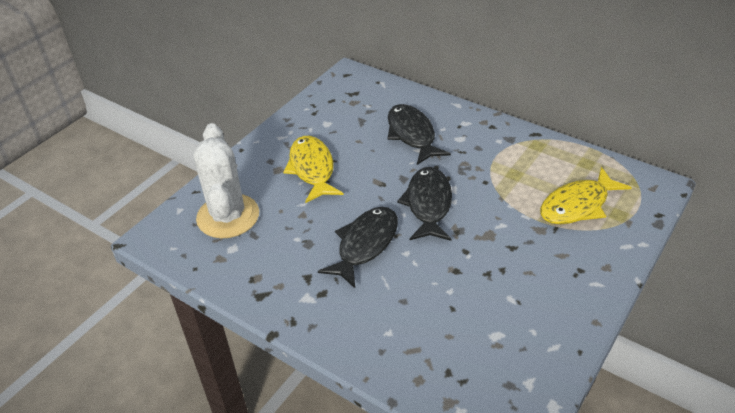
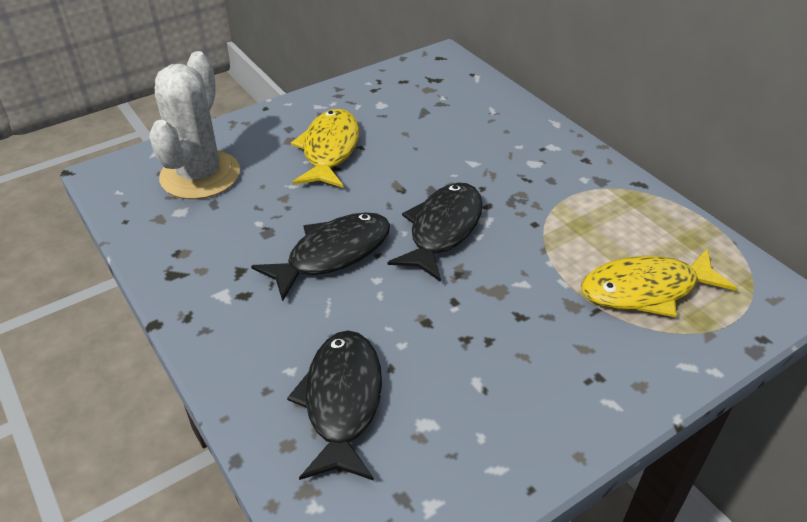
camera: 20 degrees right, 0 degrees up
black fish [387,104,451,165] -> black fish moved to [287,330,382,481]

